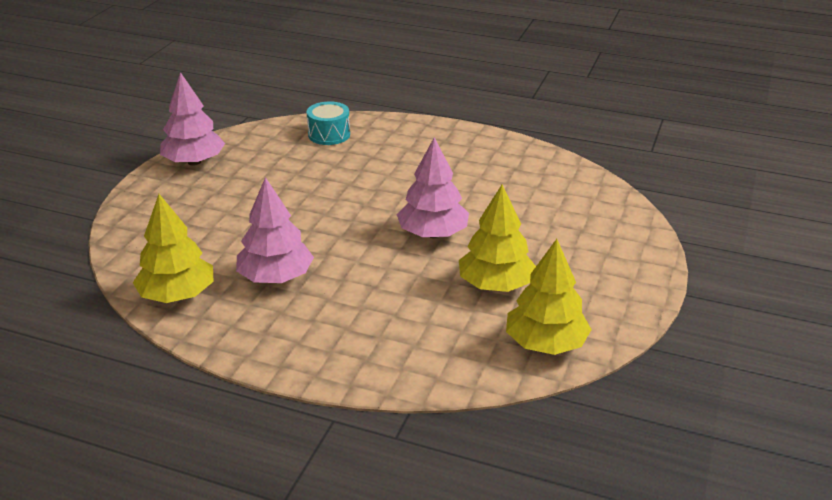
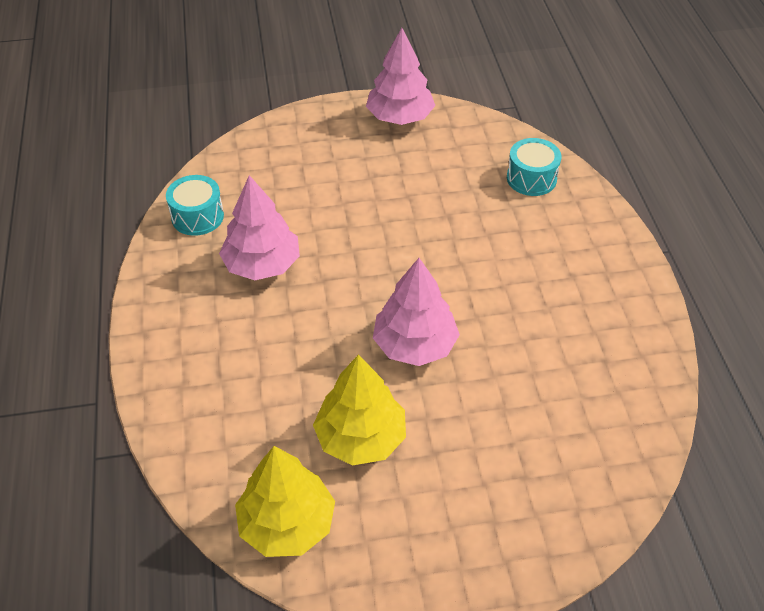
camera: 60 degrees right, 15 degrees up
yellow tree [133,194,214,303] -> turquoise drum [166,175,224,236]

